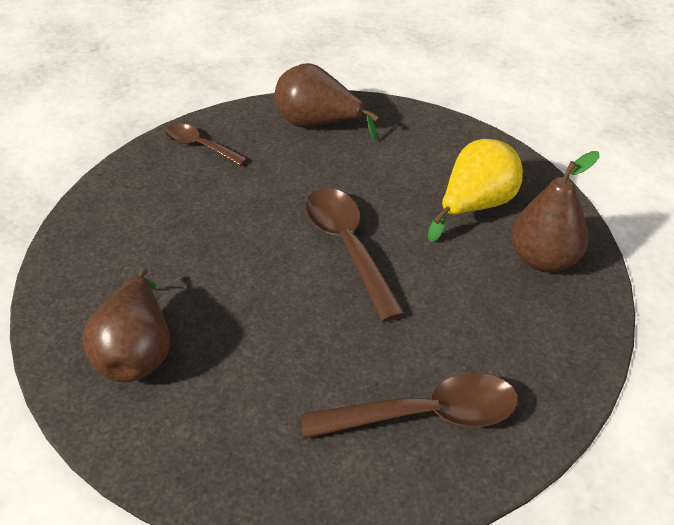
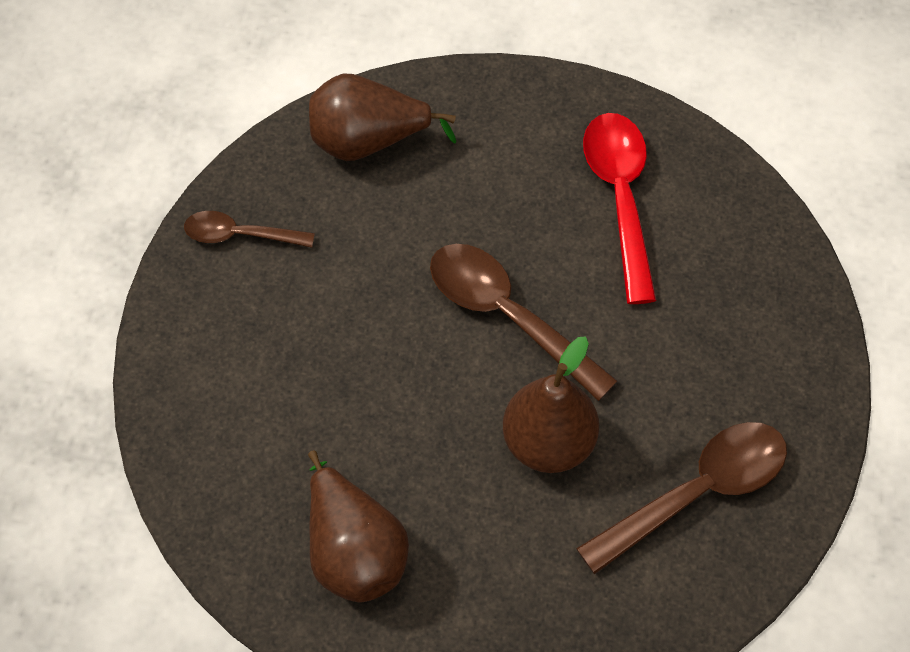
camera: 25 degrees left, 15 degrees up
yellow pear [428,139,523,242] -> red spoon [583,113,657,304]
brown pear [511,151,599,272] -> brown pear moved to [503,337,599,473]

